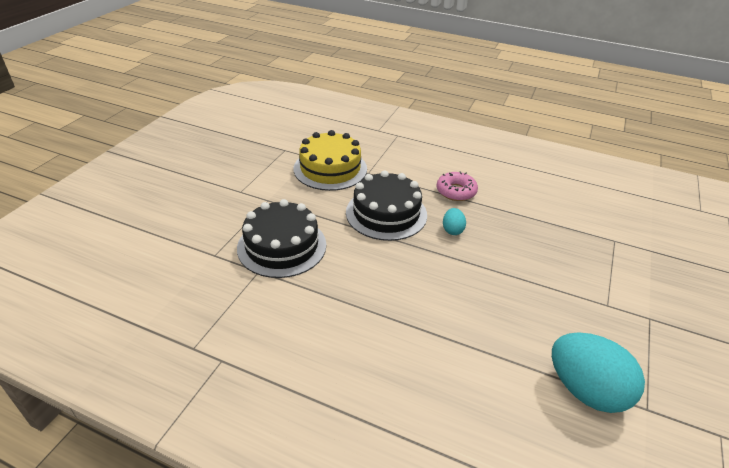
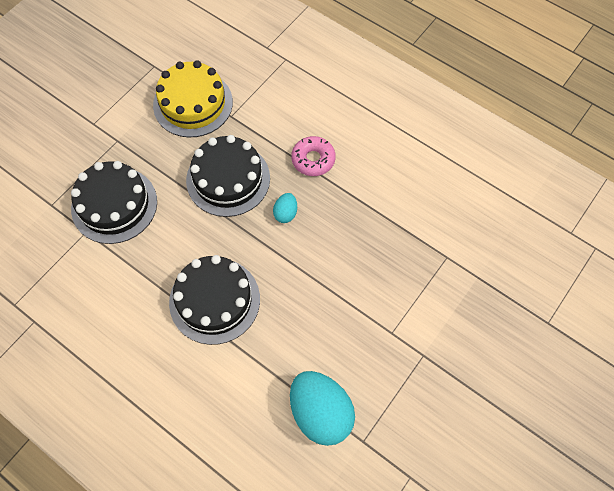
camera: 15 degrees right, 25 degrees up
none -> black cake [169,255,260,345]

